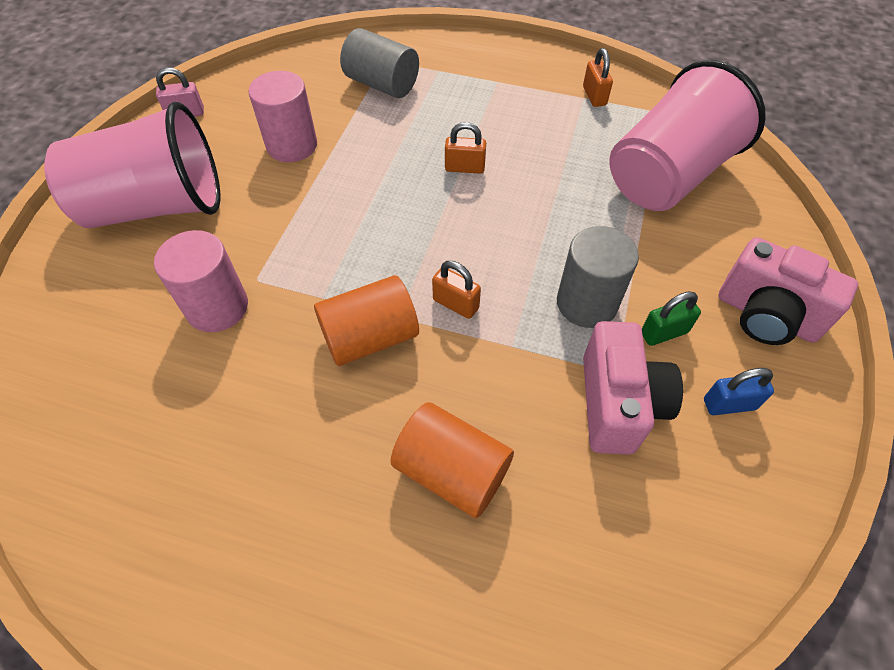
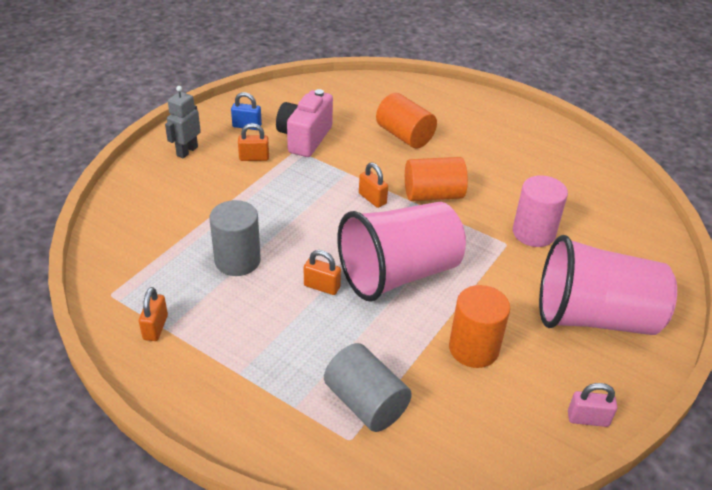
camera: 165 degrees left, 15 degrees down
pink cylinder [249,71,317,162] -> orange cylinder [449,285,510,368]
grey cylinder [557,226,639,328] -> grey cylinder moved to [209,200,261,276]
pink cup [609,60,766,211] -> pink cup moved to [337,202,466,302]
green padlock [642,291,701,346] -> orange padlock [238,123,269,161]
pink camera [718,237,858,345] -> grey robot [165,86,201,159]

